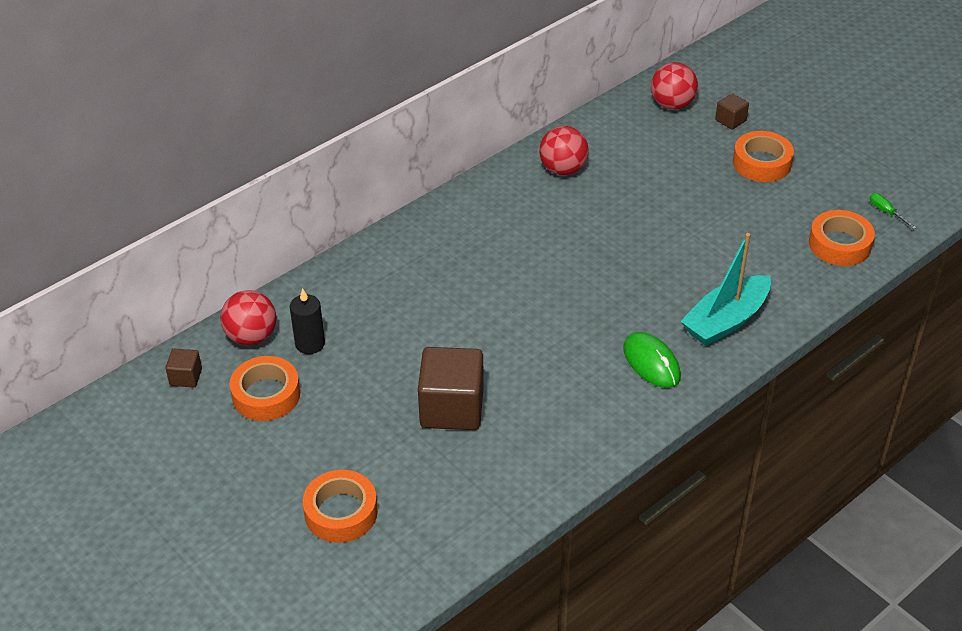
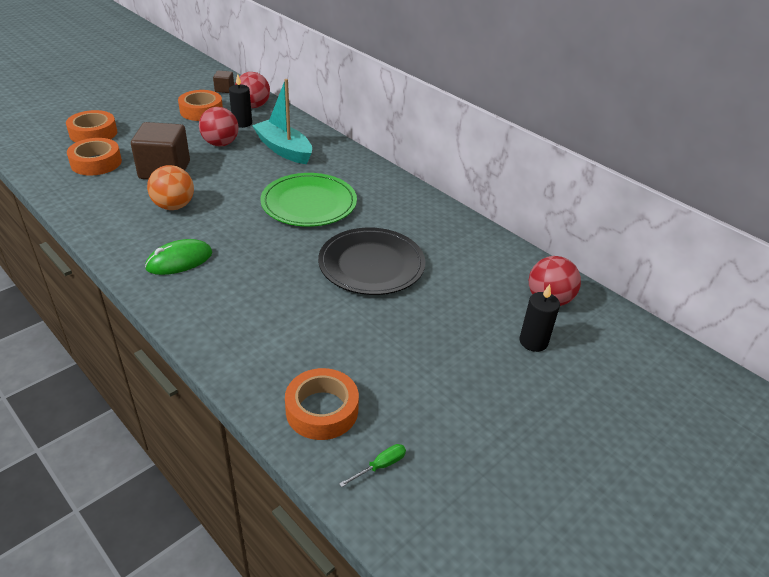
camera: 85 degrees right, 5 degrees down
red ball [539,126,589,175] -> red ball moved to [199,107,239,147]
turquoise boat [680,233,771,346] -> turquoise boat moved to [252,79,312,164]
brown cube [715,93,749,130] -> black candle [520,284,560,352]
orange tape [733,131,794,182] -> orange tape moved to [67,138,122,175]
none -> orange ball [147,165,194,210]
none -> green plate [260,173,357,227]
none -> black plate [318,228,426,295]

